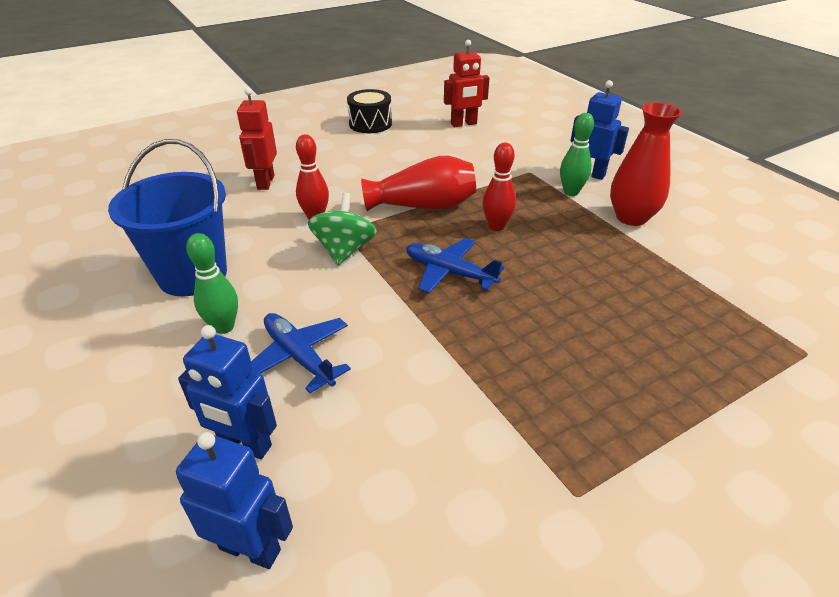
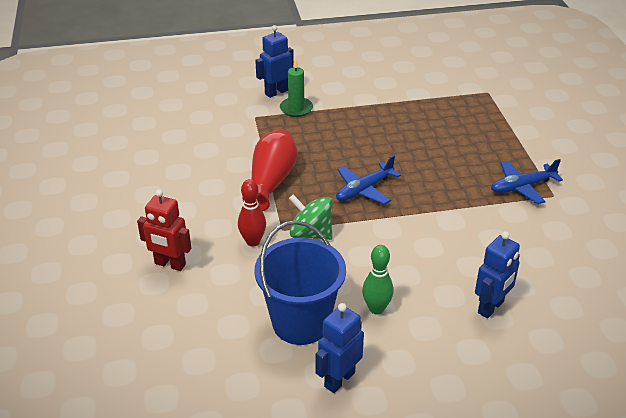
camera: 70 degrees left, 0 degrees up
blue robot [176,432,293,569] -> blue robot moved to [315,303,364,393]
blue plane [251,313,351,393] -> blue plane moved to [491,159,563,204]
black drum [347,89,392,133] -> none
red robot [444,39,489,127] -> none
red bowling pin [483,143,516,231] -> none
green bowling pin [560,113,594,196] -> green candle [280,58,313,117]
red vase [610,102,682,226] -> none

